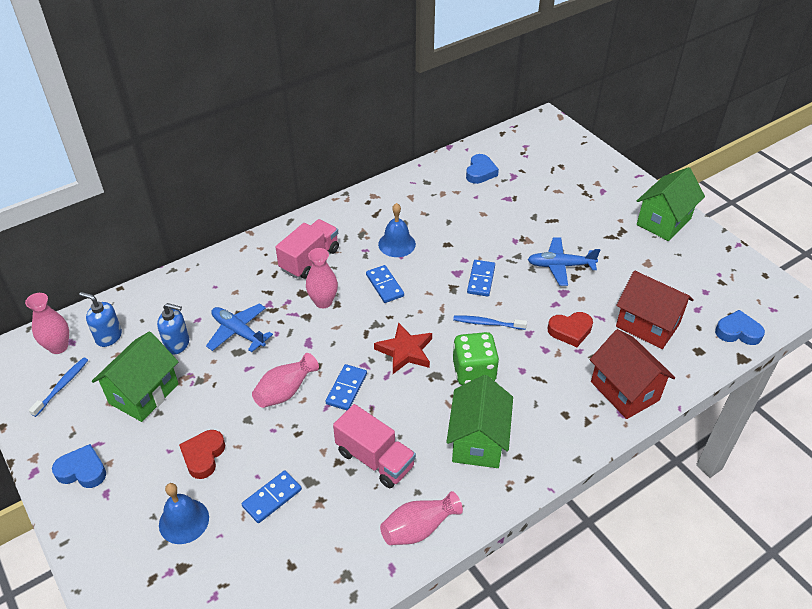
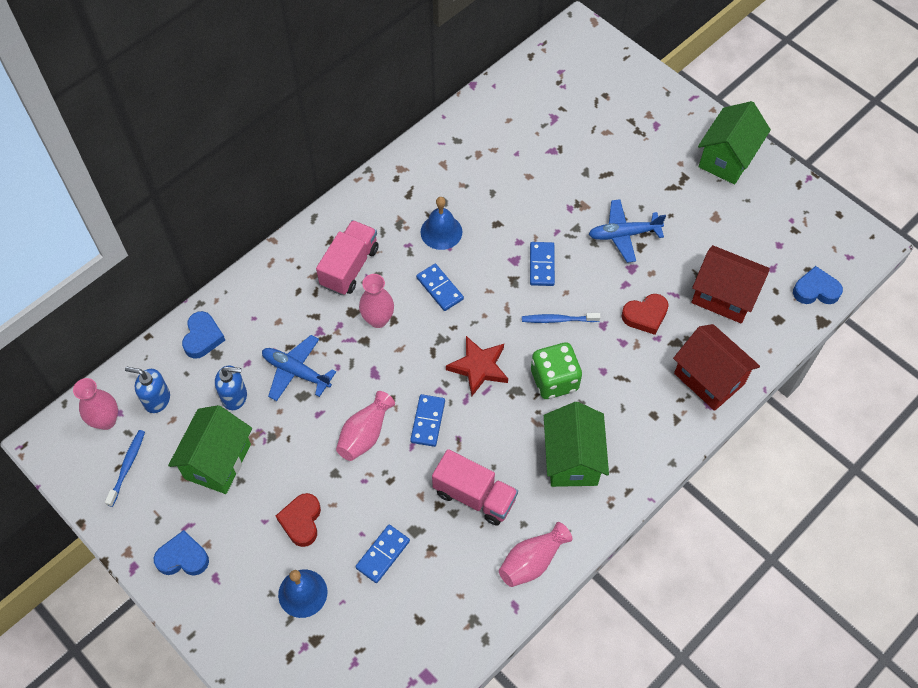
camera: 10 degrees left, 15 degrees up
blue heart [466,154,499,184] -> blue heart moved to [182,311,225,359]

